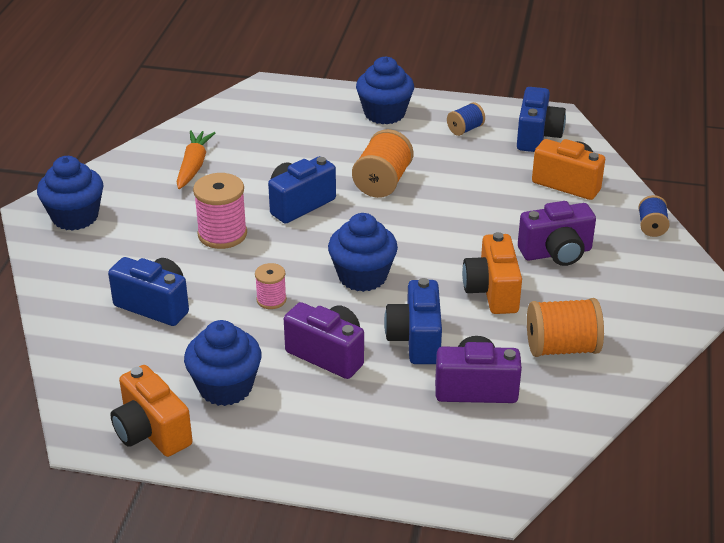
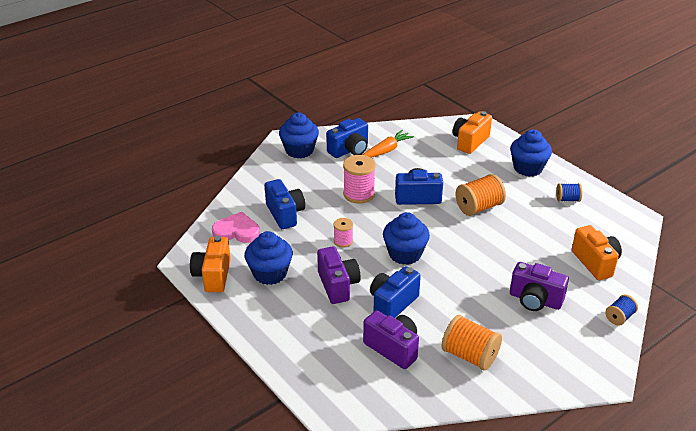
camera: 40 degrees right, 0 degrees up
orange camera [462,232,522,314] -> orange camera moved to [453,111,492,154]
blue camera [517,87,566,152] -> blue camera moved to [327,118,368,158]
none -> pink heart [212,212,260,243]

